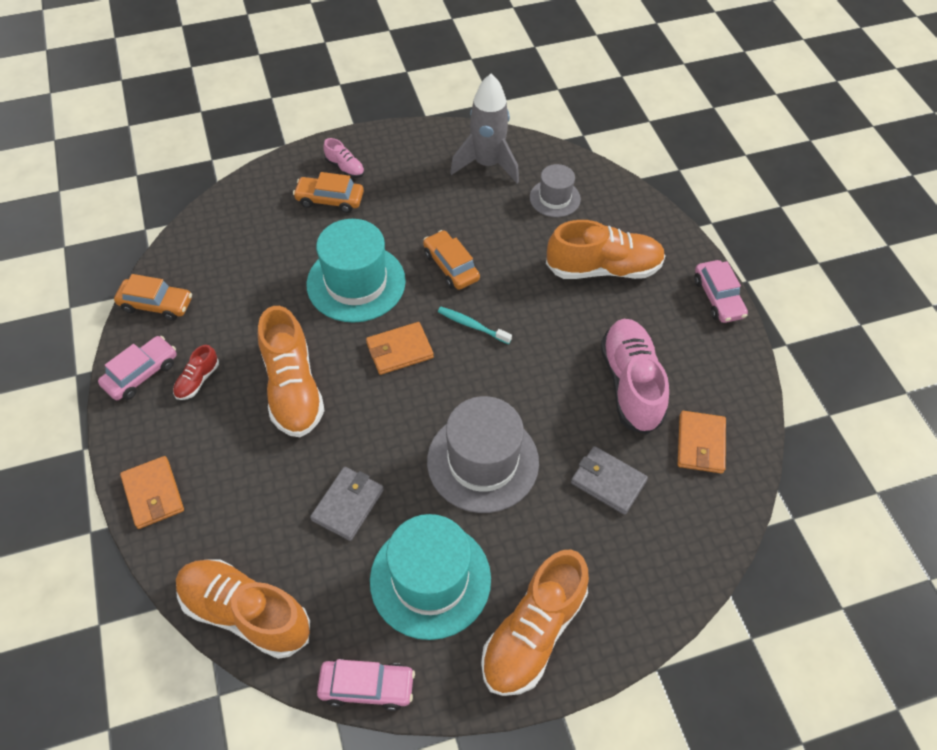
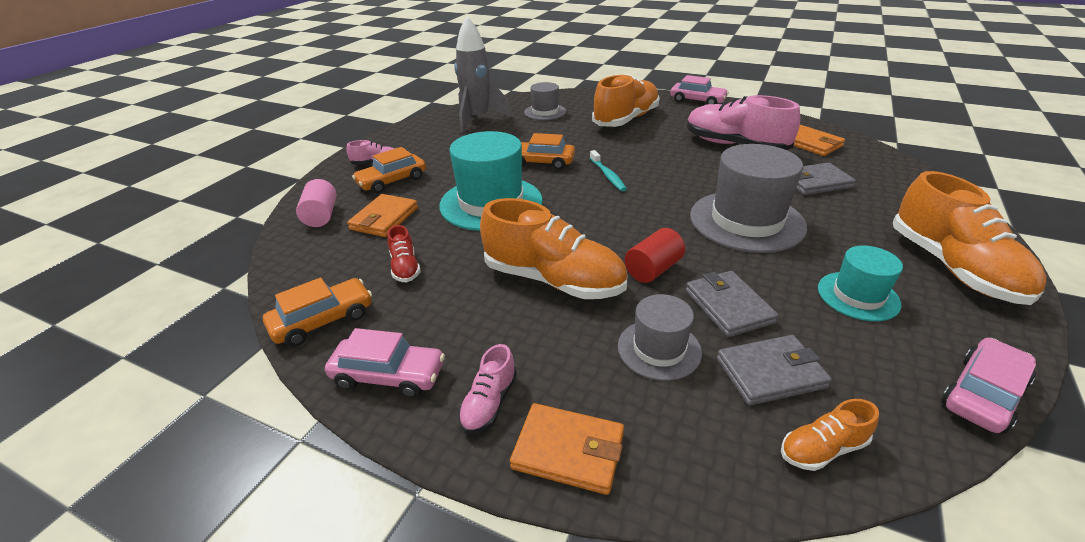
camera: 45 degrees left, 20 degrees down
pink car [98,336,177,400] -> pink car turned 105 degrees clockwise [325,328,445,398]
red shoe [173,345,219,400] -> red shoe moved to [387,225,421,282]
orange shoe [176,559,310,659] -> orange shoe [781,399,879,471], size x0.46
orange wallet [366,322,434,375] -> orange wallet moved to [347,194,418,237]
turquoise hat [370,514,491,640] -> turquoise hat [818,246,903,321], size x0.56
turquoise toothbrush [438,307,512,344] -> turquoise toothbrush turned 90 degrees counterclockwise [590,150,627,192]
none -> pink cylinder [296,179,337,227]
none -> pink shoe [458,344,517,434]
none -> grey hat [618,294,702,381]
none -> red cylinder [625,228,685,283]
none -> grey wallet [717,335,832,406]

